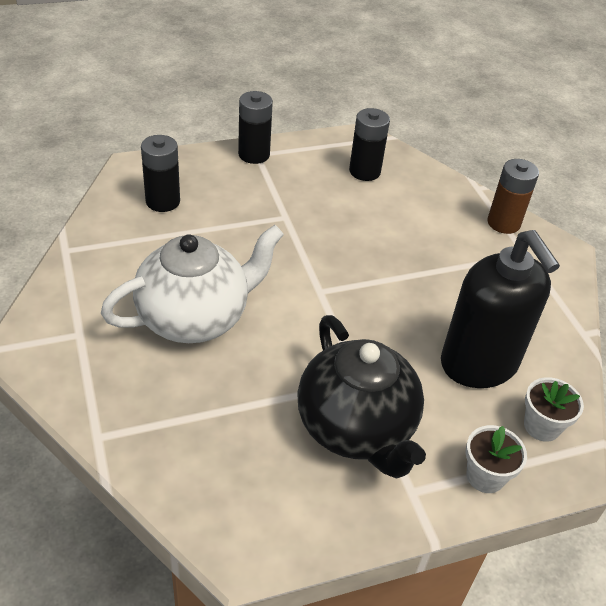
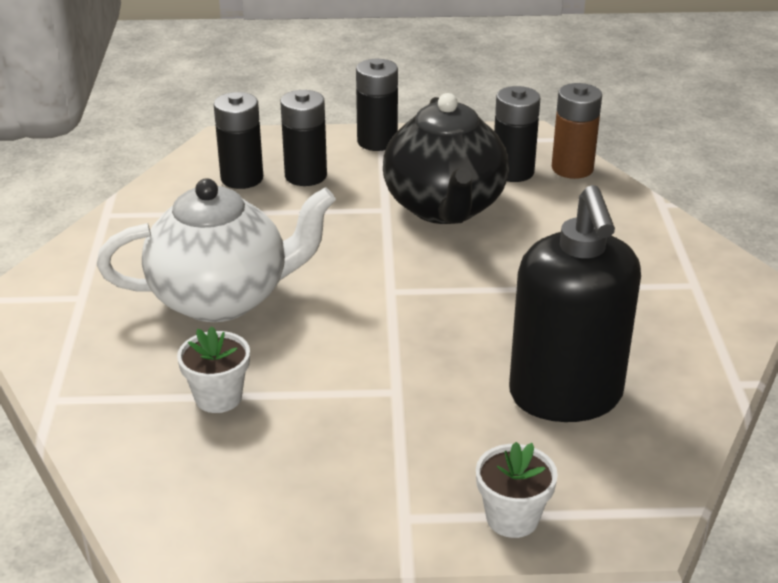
camera: 20 degrees right, 10 degrees down
black teapot [297,315,426,479] -> black teapot moved to [383,93,509,224]
brown battery [487,159,539,234] -> brown battery moved to [552,83,602,179]
white flower pot [524,377,584,442] -> white flower pot moved to [177,326,250,413]
none -> black battery [280,90,327,186]

